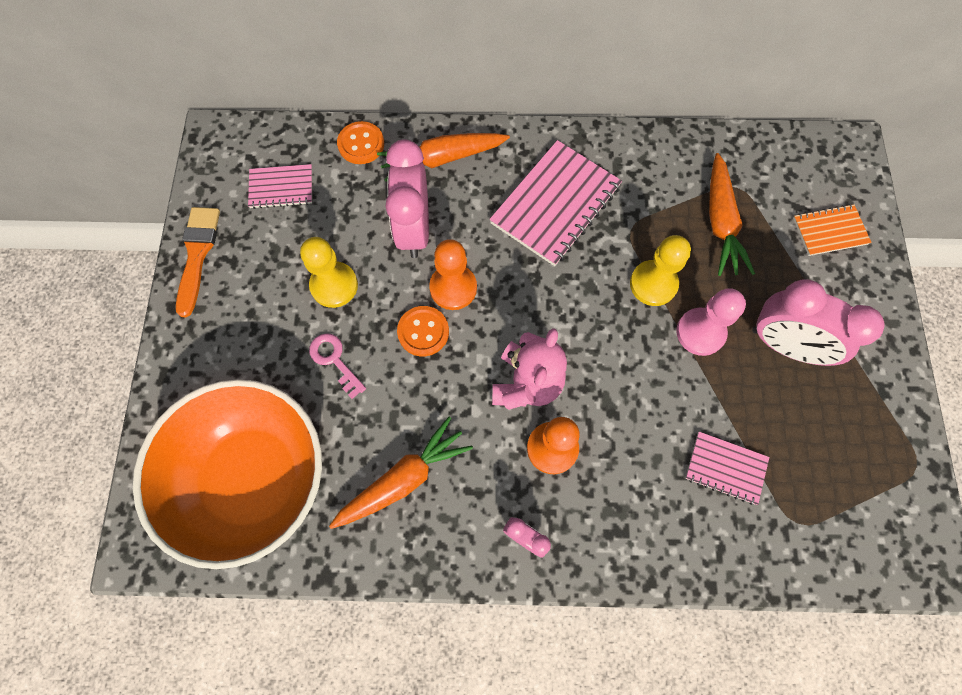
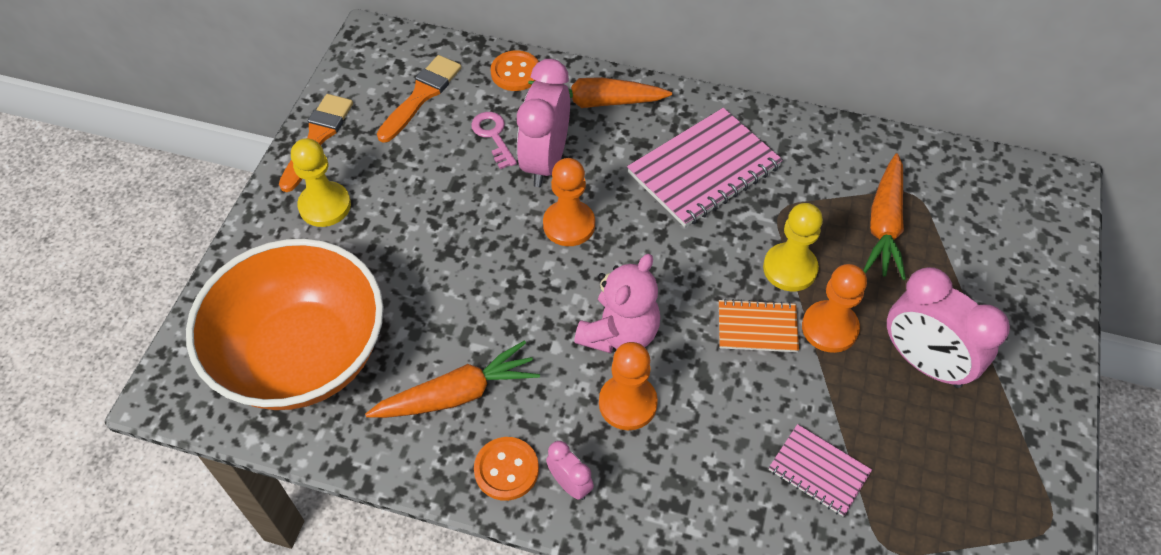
camera: 15 degrees right, 15 degrees down
pink notebook [248,164,312,209] -> orange brush [377,55,462,143]
yellow pawn [300,237,358,308] -> yellow pawn moved to [291,138,351,227]
pink key [309,333,366,399] -> pink key moved to [471,112,517,169]
orange button [397,306,449,356] -> orange button moved to [474,437,539,501]
pink pawn [676,288,746,356] -> orange pawn [802,264,867,353]
orange notebook [793,204,872,256] -> orange notebook moved to [719,299,799,352]

